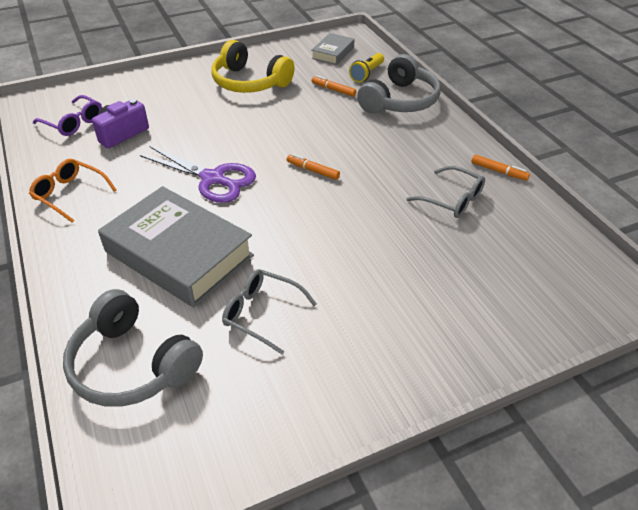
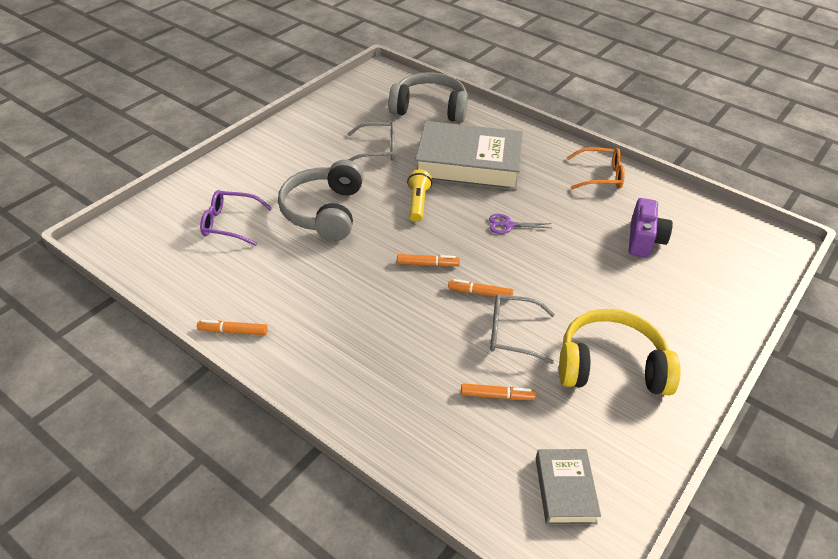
camera: 150 degrees right, 0 degrees up
purple glasses [33,95,102,136] -> purple glasses moved to [200,190,272,246]
purple scissors [140,146,256,203] -> purple scissors [489,214,551,234], size x0.49
yellow flashlight [349,53,384,82] -> yellow flashlight moved to [407,170,432,222]
grey headphones [357,54,441,114] -> grey headphones moved to [278,160,363,241]
grey glasses [406,166,485,218] -> grey glasses moved to [490,294,555,364]
none -> orange marker [448,279,514,297]

